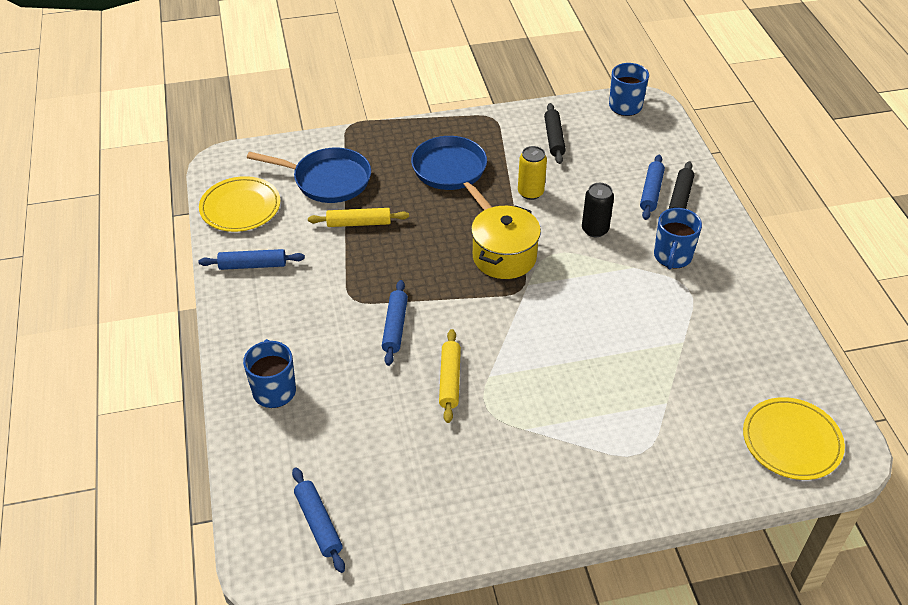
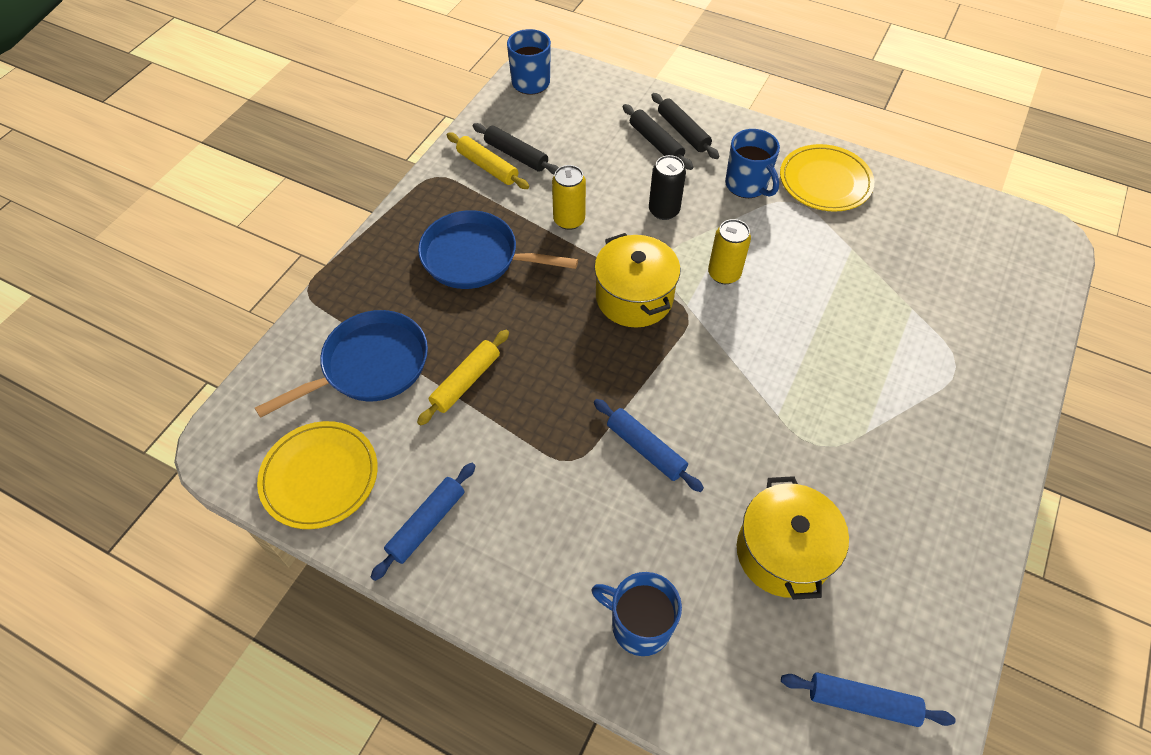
camera: 50 degrees left, 10 degrees up
yellow rolling pin [439,329,461,423] -> yellow rolling pin moved to [447,132,529,189]
blue rolling pin [640,155,665,220] -> black rolling pin [623,104,693,170]
yellow plate [743,397,845,480] -> yellow plate moved to [780,144,874,212]
none -> yellow can [708,219,751,284]
none -> yellow pot [737,476,849,600]

